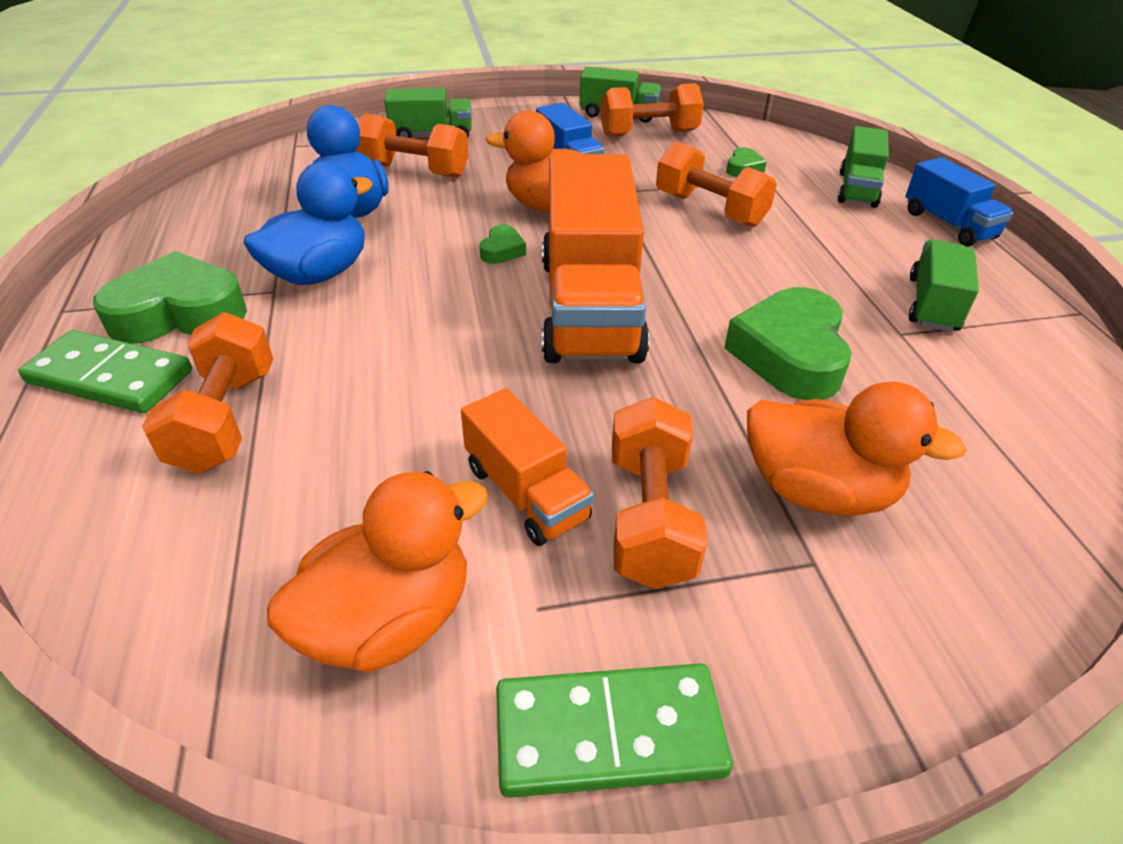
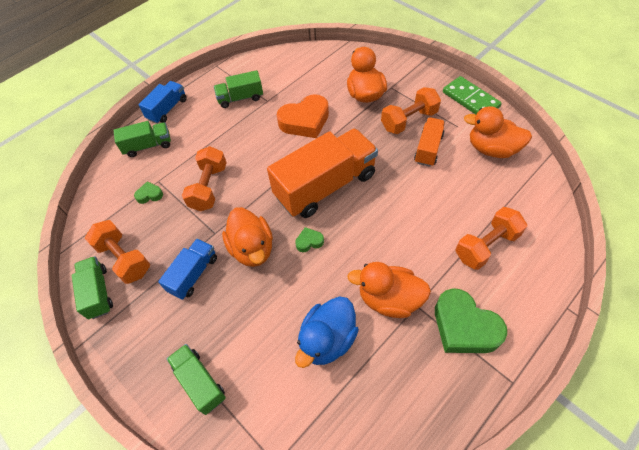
camera: 120 degrees left, 15 degrees up
green domino [18,330,192,413] -> none
blue duck [243,161,373,285] -> orange duck [347,262,431,318]
orange dumbbell [356,113,468,178] -> none
green heart [724,287,852,400] -> orange heart [277,94,329,138]

